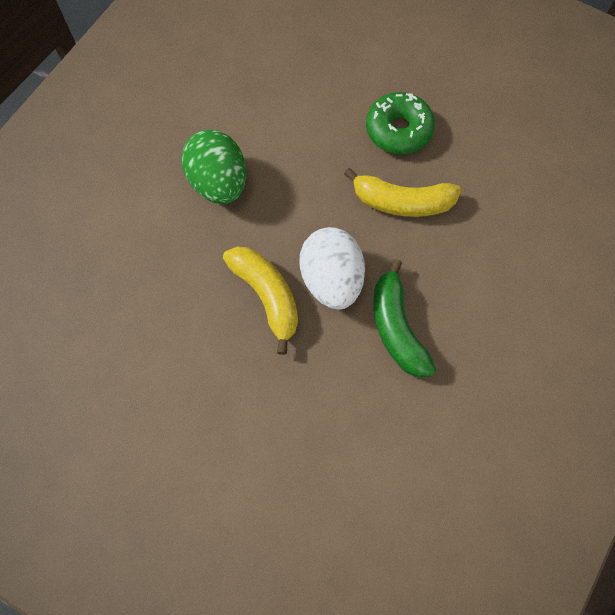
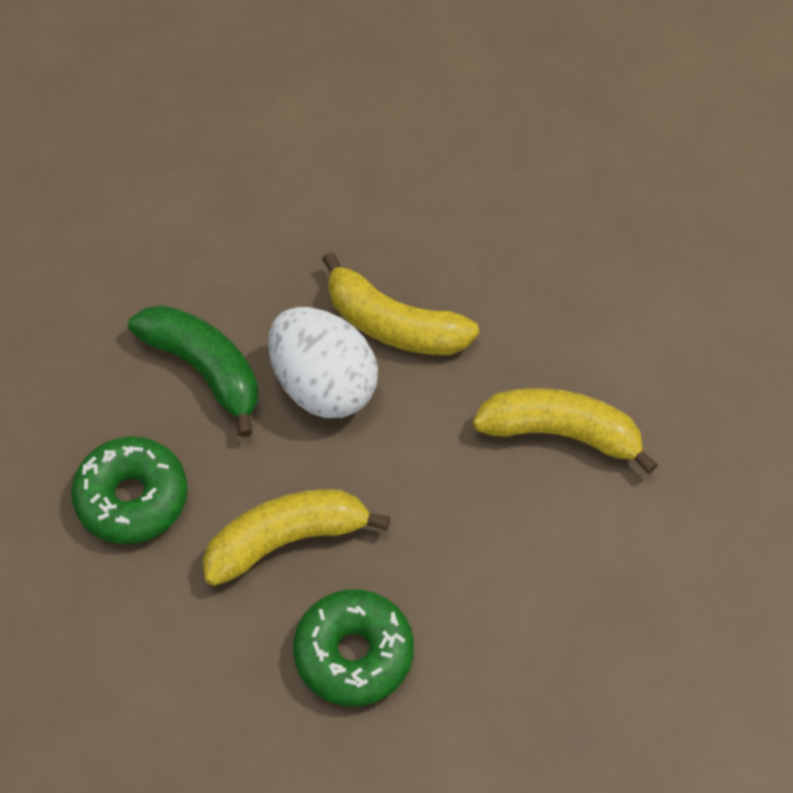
camera: 150 degrees right, 10 degrees down
green egg [181,130,246,204] -> yellow banana [473,388,658,474]
none -> green donut [71,436,188,544]

